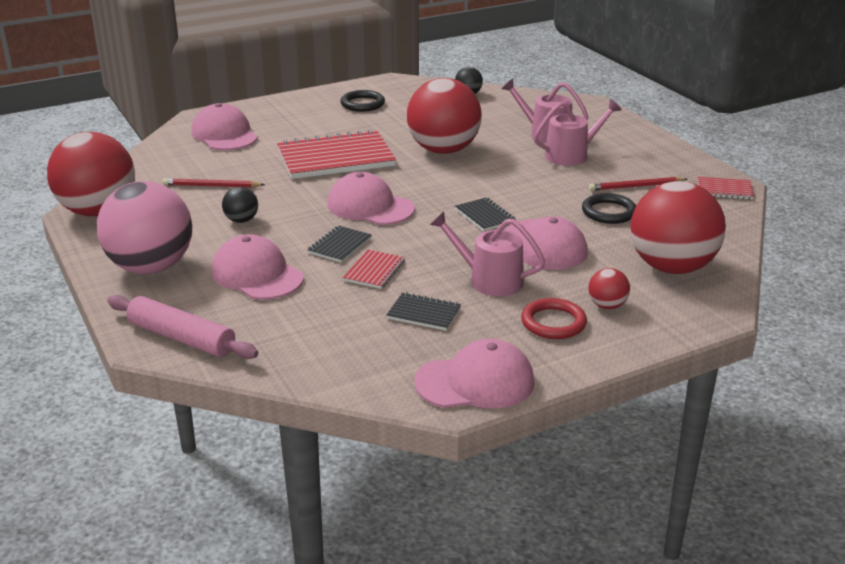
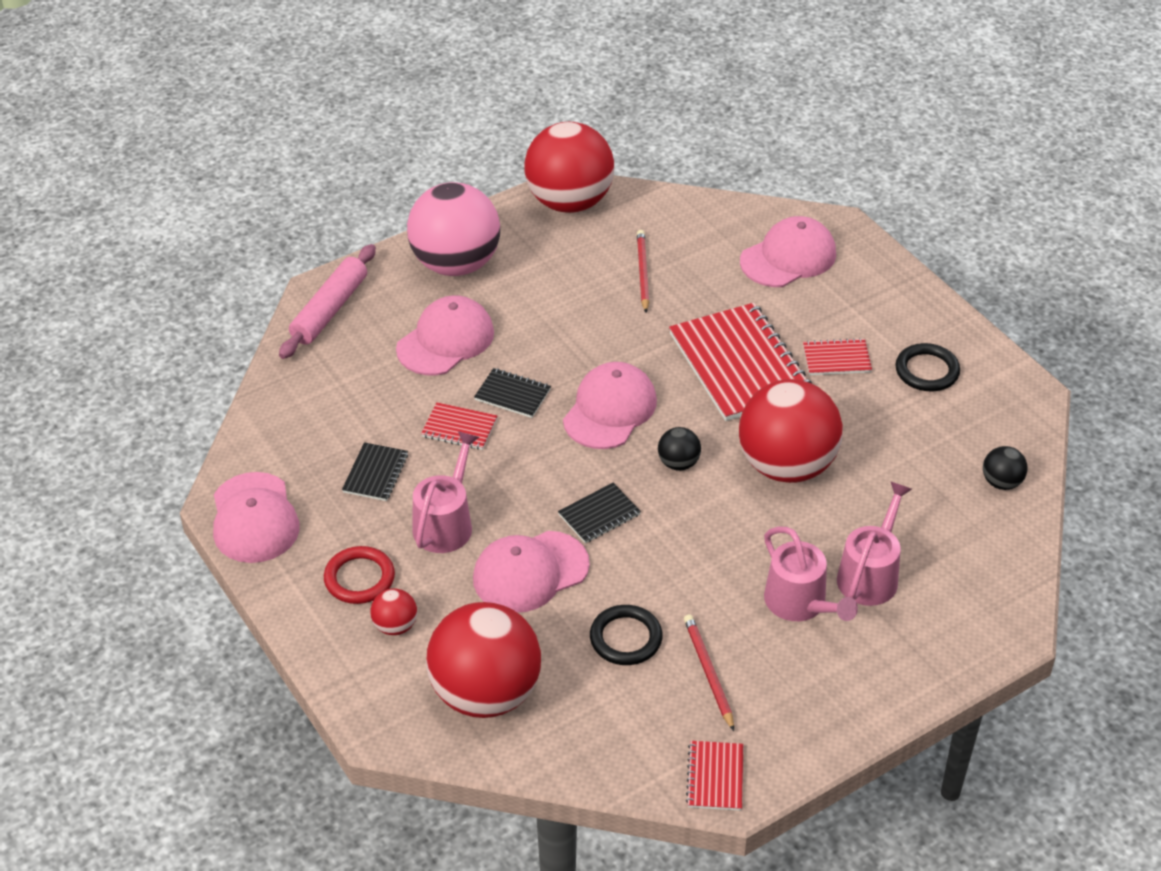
camera: 85 degrees right, 15 degrees up
black ball [222,187,258,223] -> black ball moved to [658,427,701,471]
none -> red notebook [803,338,872,375]

